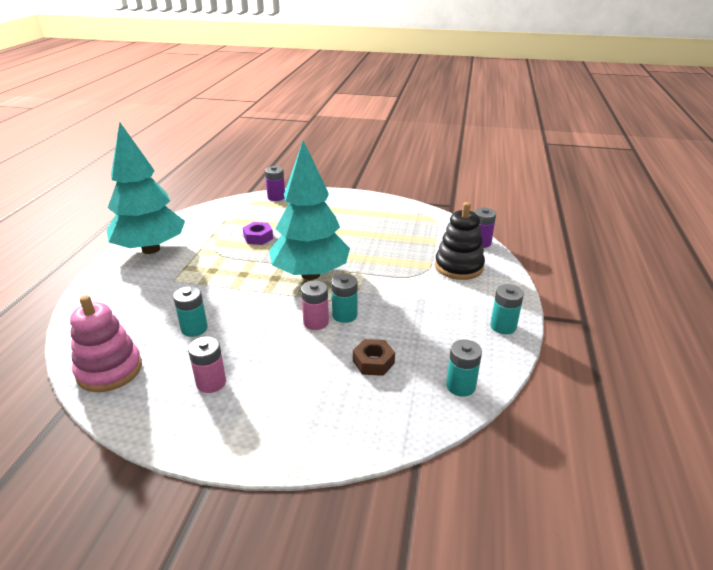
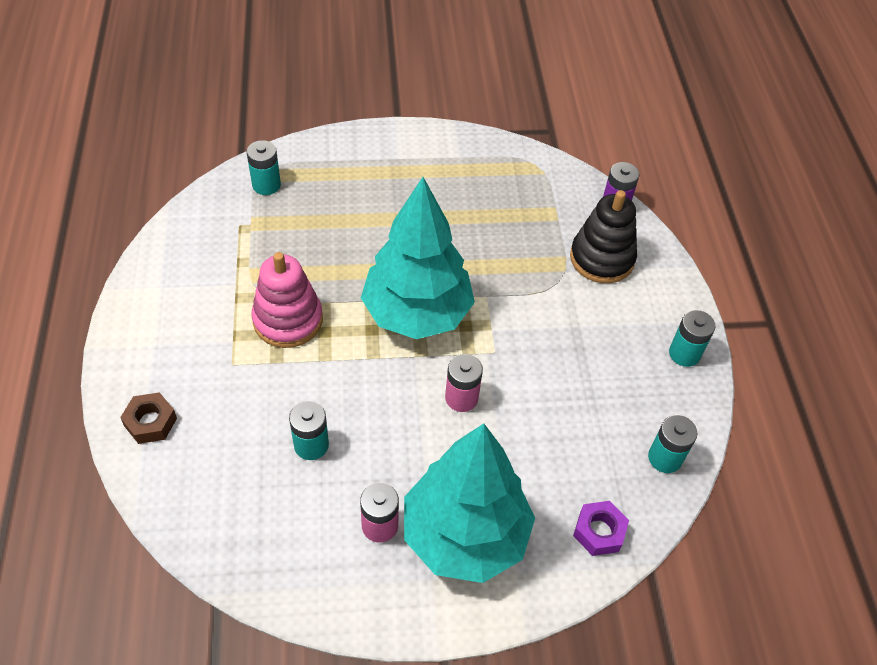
camera: 20 degrees left, 20 degrees up
pink stacking toy [70,295,142,392] -> pink stacking toy moved to [251,252,323,348]
turquoise tree [107,122,185,254] -> turquoise tree moved to [404,423,535,583]
purple nut [243,222,273,245] -> purple nut moved to [573,501,629,556]
purple battery [265,166,285,201] -> none
turquoise battery [331,274,358,323] -> turquoise battery moved to [246,140,281,195]
brown nut [353,339,395,376] -> brown nut moved to [120,392,177,444]

